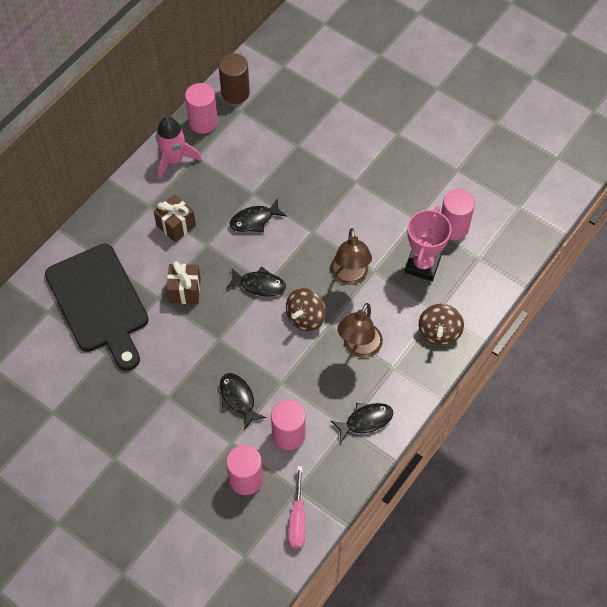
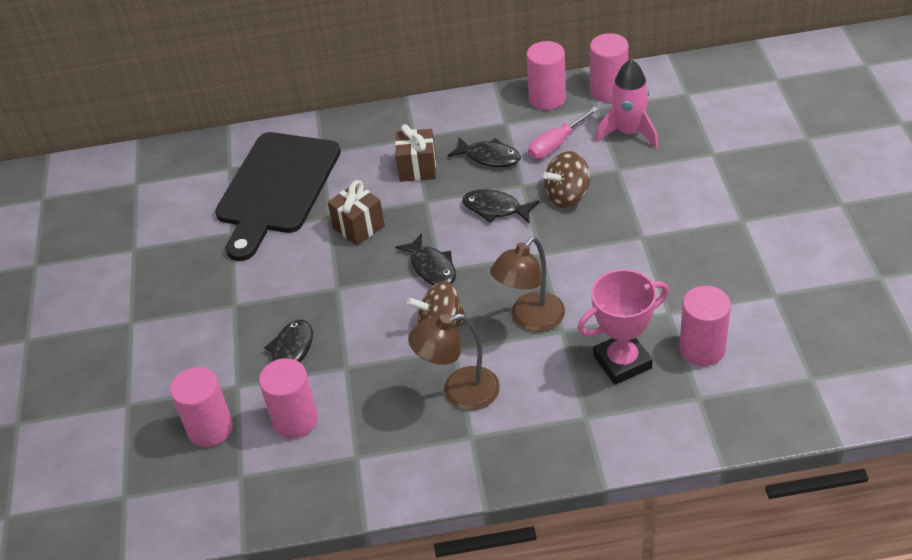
camera: 50 degrees right, 15 degrees down
pink rocket [156,116,201,180] -> pink rocket moved to [595,59,658,148]
brown cylinder [219,53,250,104] -> pink cylinder [590,33,628,102]
pink screwdriver [288,466,306,548] -> pink screwdriver moved to [528,107,599,159]
black fish [331,403,393,443] -> black fish moved to [447,137,521,167]
brown spinning top [419,304,464,345] -> brown spinning top moved to [543,151,590,208]

